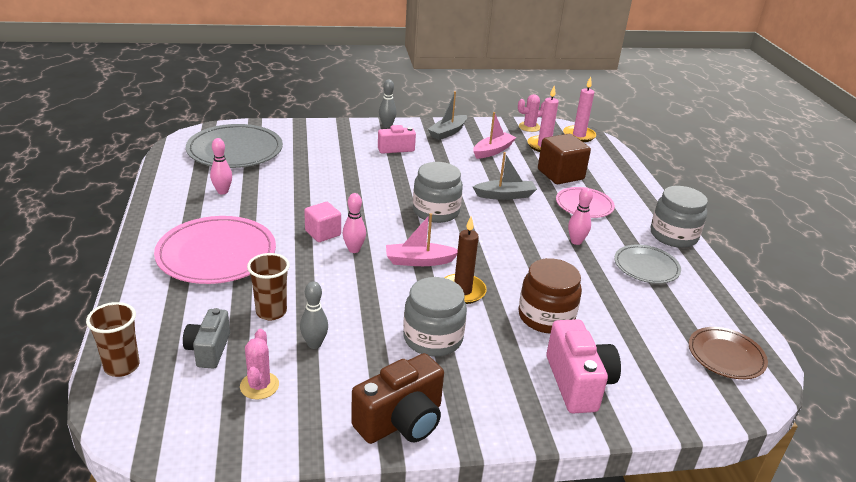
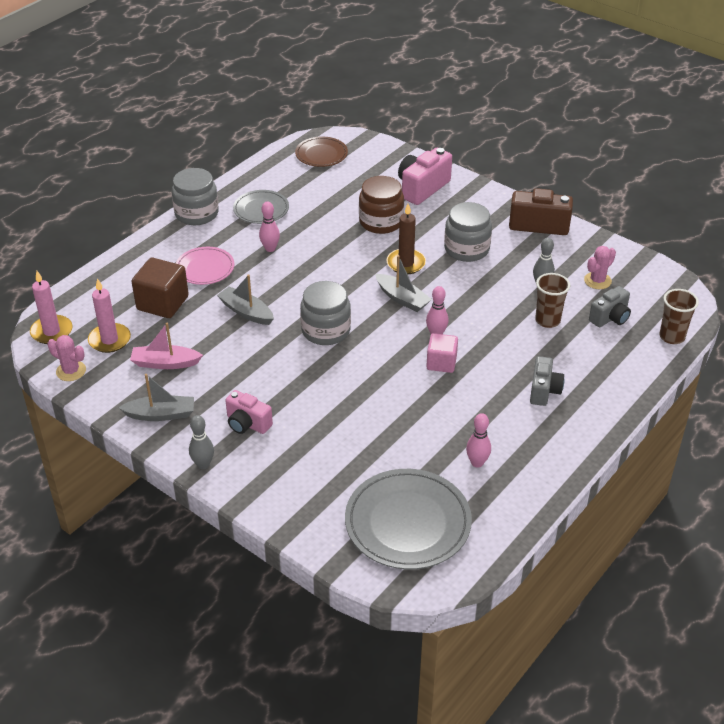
camera: 130 degrees left, 10 degrees up
pink plate [154,216,276,284] -> grey camera [530,356,564,406]
pink boat [386,213,458,266] -> grey boat [376,255,432,312]

